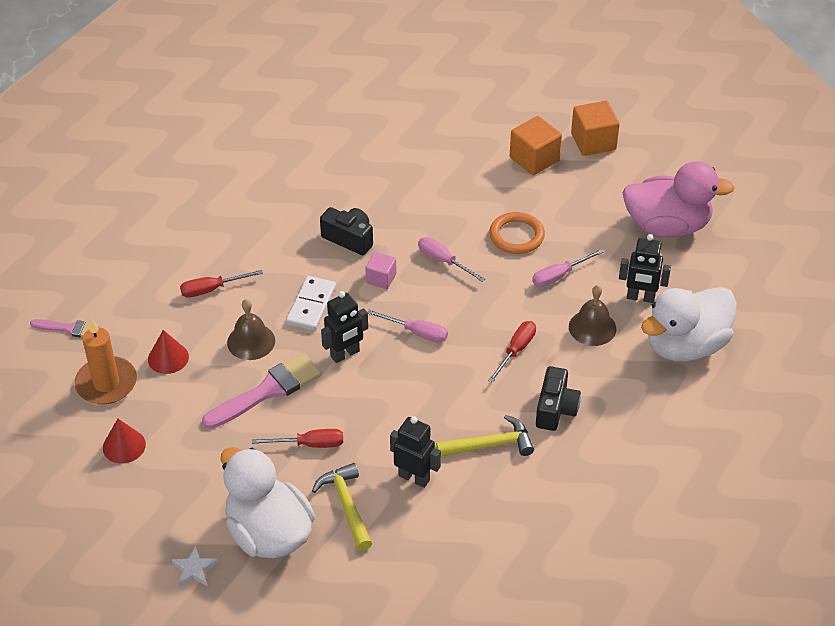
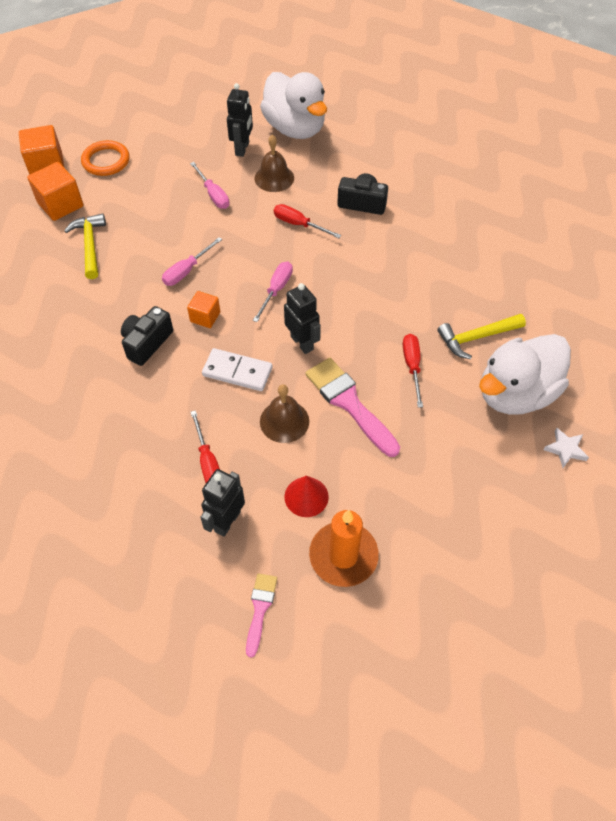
camera: 90 degrees left, 10 degrees up
red cone [103,419,146,463] -> none
pink cube [365,252,396,289] -> orange cube [187,291,220,328]
black robot [390,416,441,488] -> black robot moved to [200,469,245,537]
yellow hammer [436,415,534,457] -> yellow hammer moved to [64,213,106,279]
orange ring [489,212,545,254] -> orange ring moved to [81,140,130,176]
pink duck [623,161,735,238] -> none

